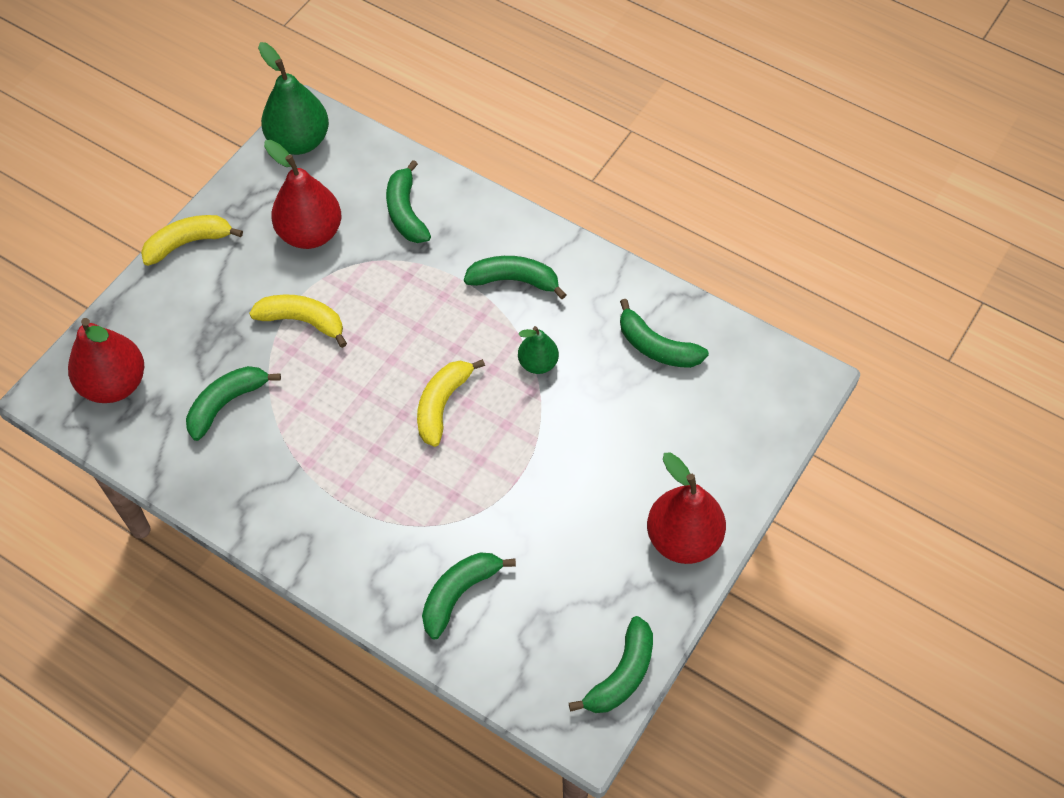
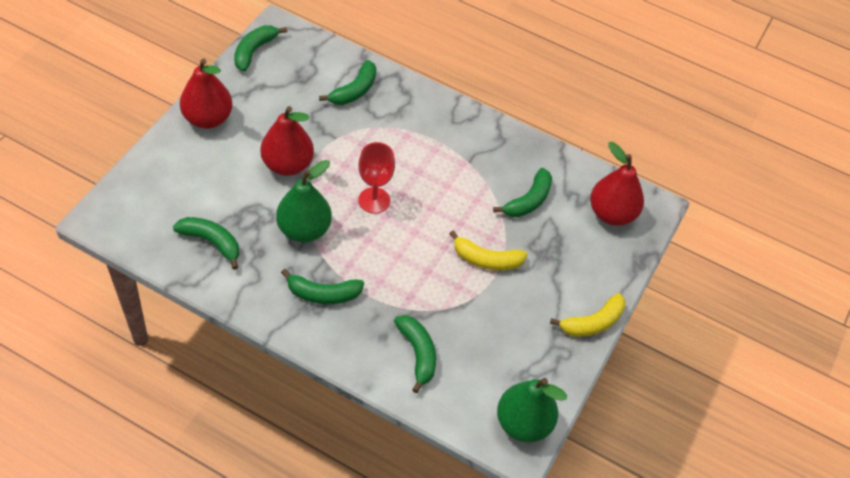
camera: 170 degrees right, 5 degrees down
red pear [264,140,341,249] -> red pear moved to [260,106,314,176]
yellow banana [417,359,485,447] -> red goblet [358,142,395,214]
green pear [518,326,559,374] -> green pear [276,160,332,242], size x1.77

